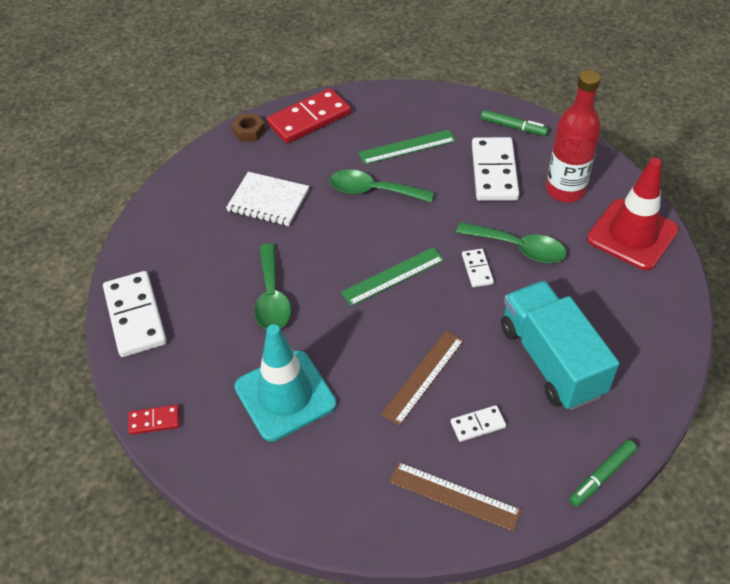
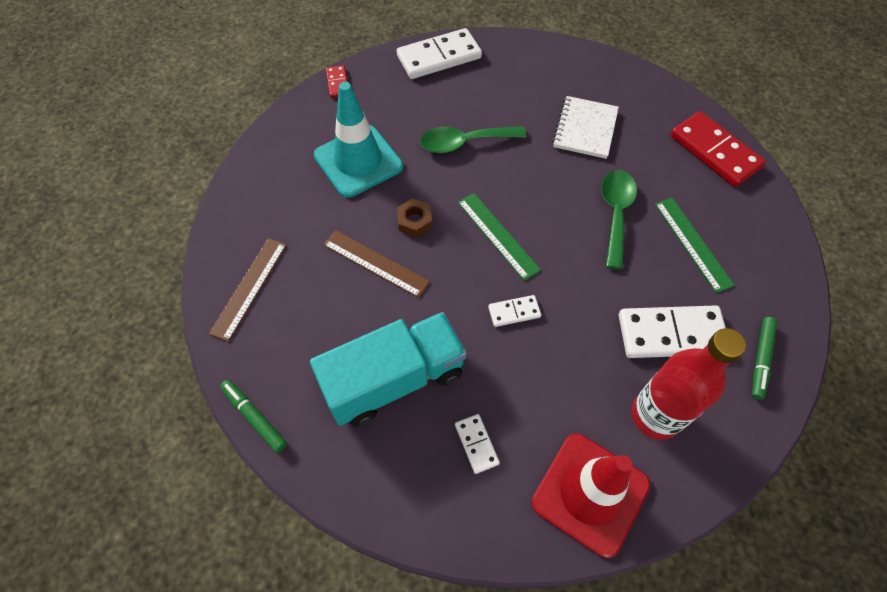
camera: 85 degrees right, 10 degrees up
brown nut [231,113,266,142] -> brown nut moved to [397,198,432,237]
white domino [450,405,506,442] -> white domino moved to [455,414,500,474]
green spoon [456,222,566,263] -> none

